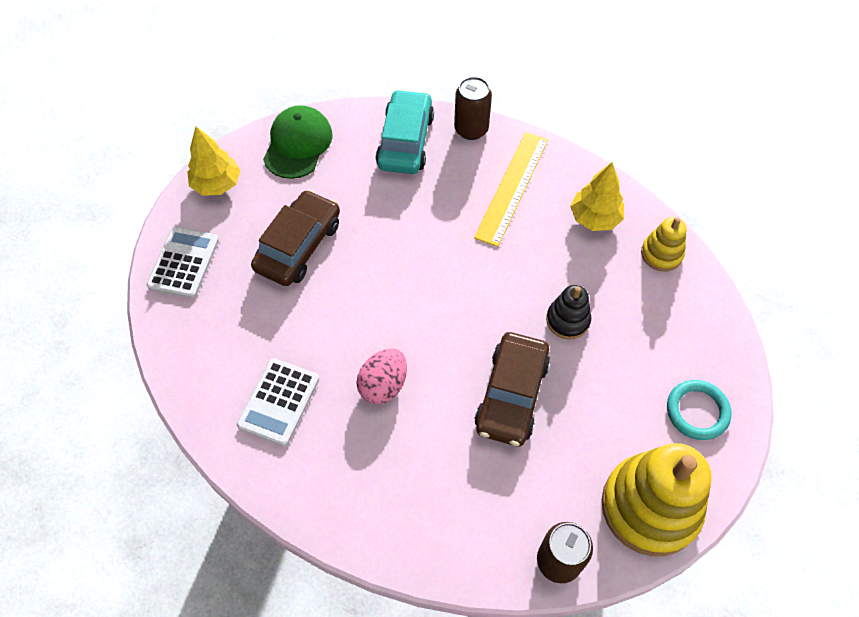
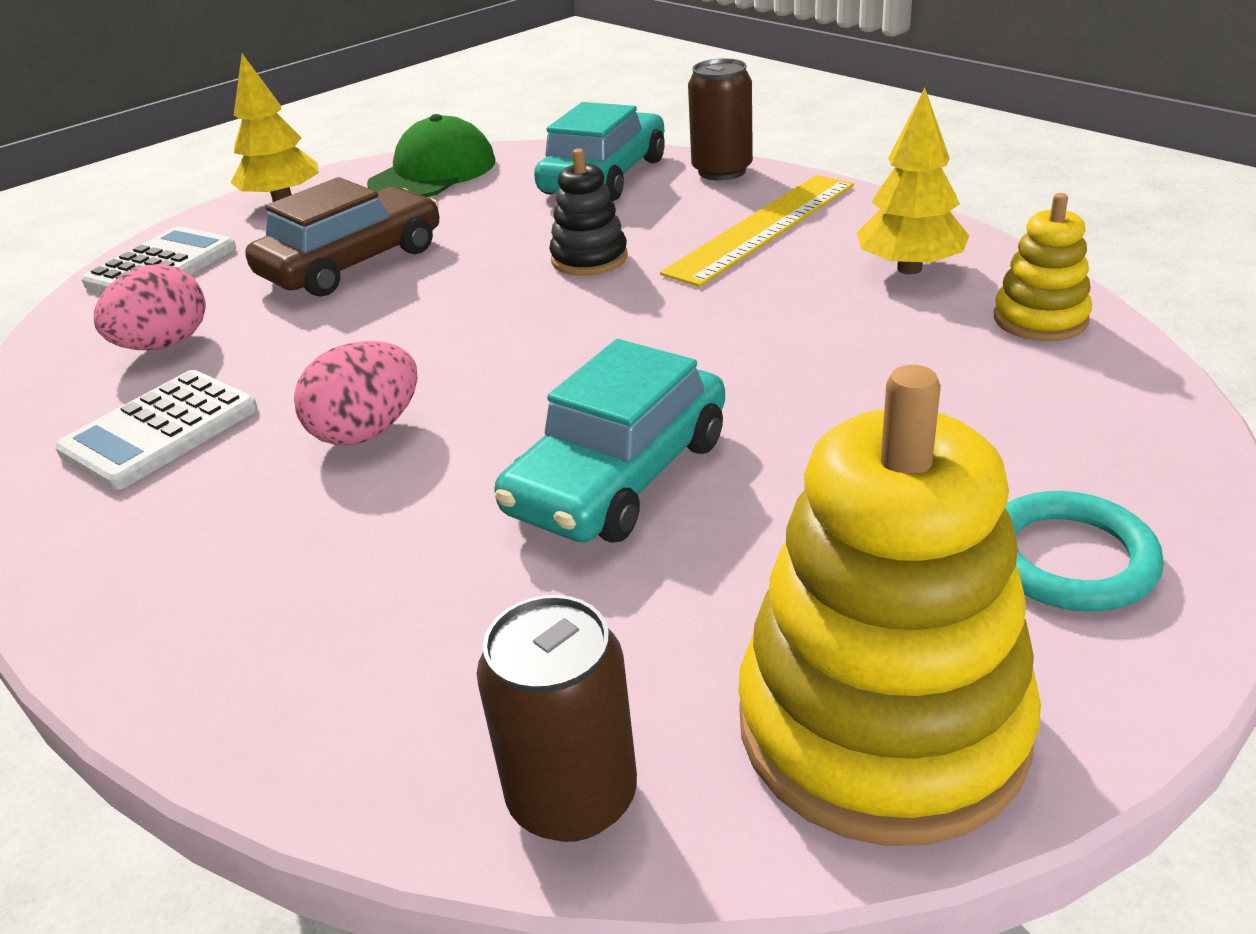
camera: 20 degrees right, 25 degrees down
brown car [474,332,550,446] -> turquoise car [494,339,725,543]
black stacking toy [546,285,591,339] -> black stacking toy moved to [549,149,628,276]
none -> pink egg [94,264,206,350]

